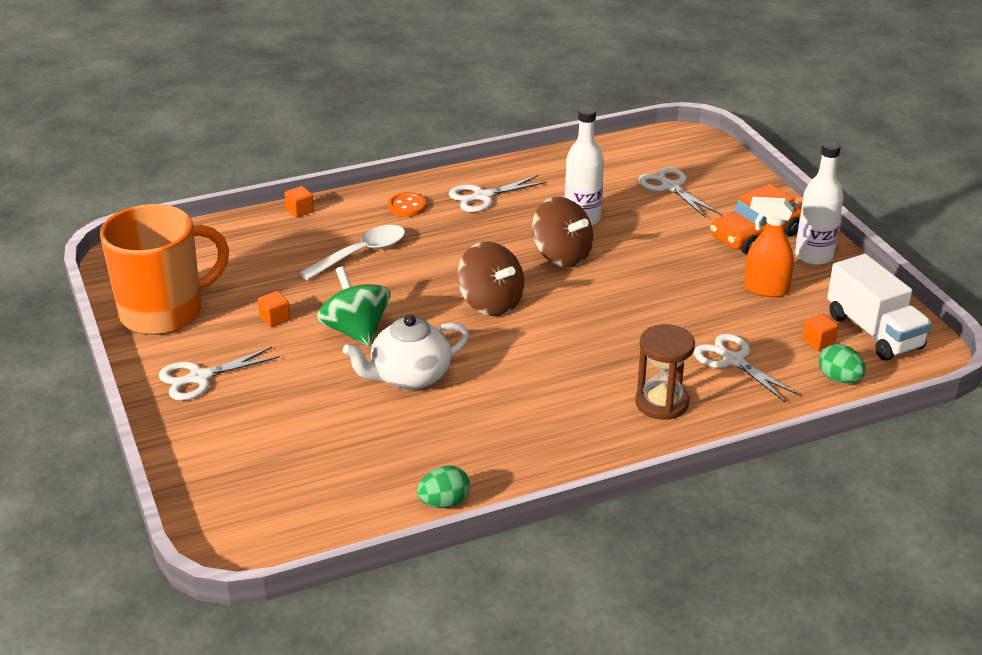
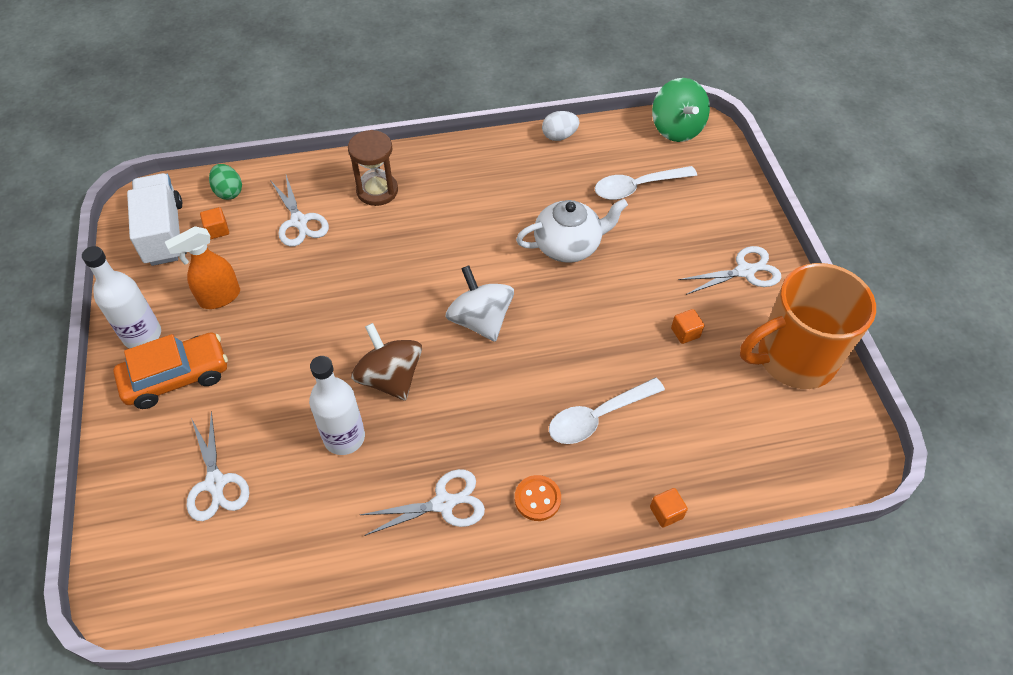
camera: 170 degrees left, 20 degrees up
green spinning top [317,266,391,347] -> green spinning top moved to [652,78,710,142]
green egg [417,466,470,508] -> white egg [542,111,579,141]
brown spinning top [457,242,524,316] -> white spinning top [445,265,514,342]
orange spray bottle [744,197,794,297] -> orange spray bottle turned 120 degrees clockwise [165,226,240,309]
none -> white spoon [595,166,697,200]

